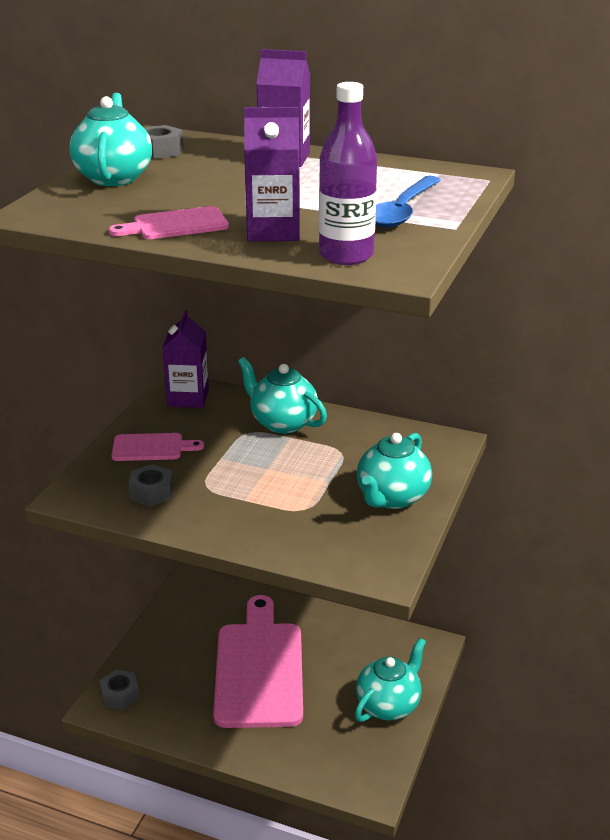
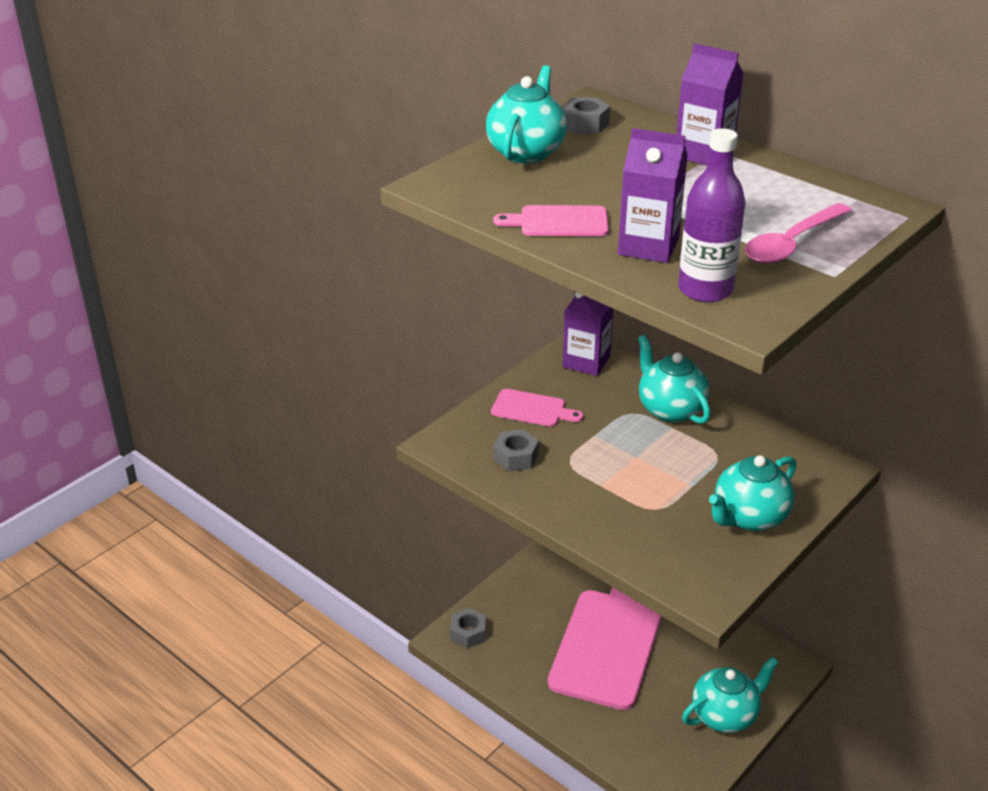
camera: 20 degrees right, 5 degrees up
blue spoon [375,176,441,228] -> pink spoon [745,203,852,264]

